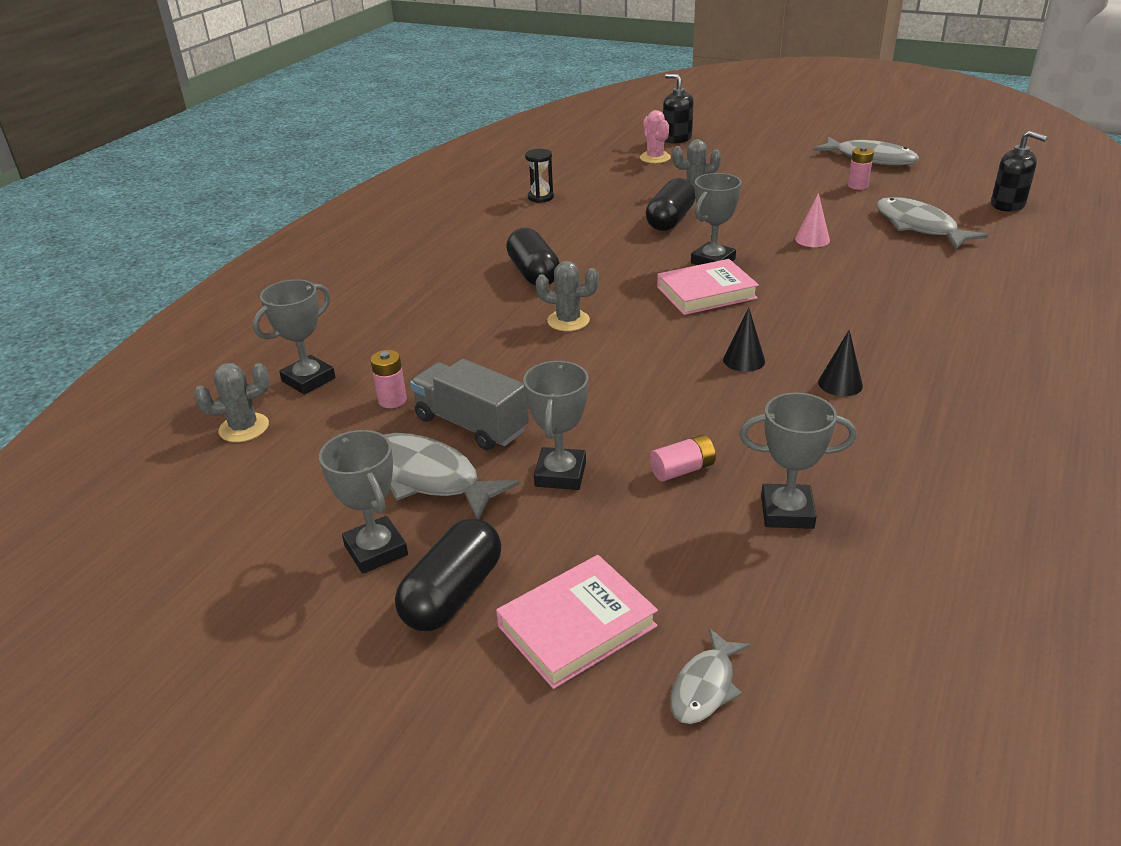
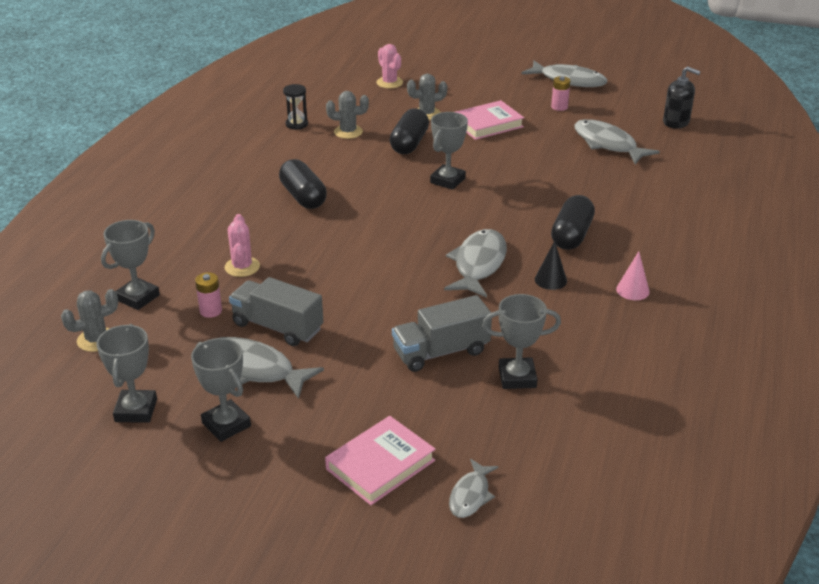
camera: 10 degrees left, 0 degrees up
black capsule [395,518,501,631] -> black capsule moved to [551,195,595,250]
grey trophy [523,361,589,490] -> grey trophy moved to [96,324,157,423]
grey cactus [536,261,599,331] -> grey cactus moved to [326,91,369,139]
pink battery [650,435,716,482] -> grey truck [392,295,492,372]
pink book [657,259,759,315] -> pink book moved to [456,100,524,140]
black soap dispenser [663,74,694,144] -> none
black cone [723,307,765,372] -> grey fish [444,229,507,298]
pink cone [795,193,830,247] -> pink cone moved to [616,251,650,300]
none -> pink cactus [224,214,260,277]

